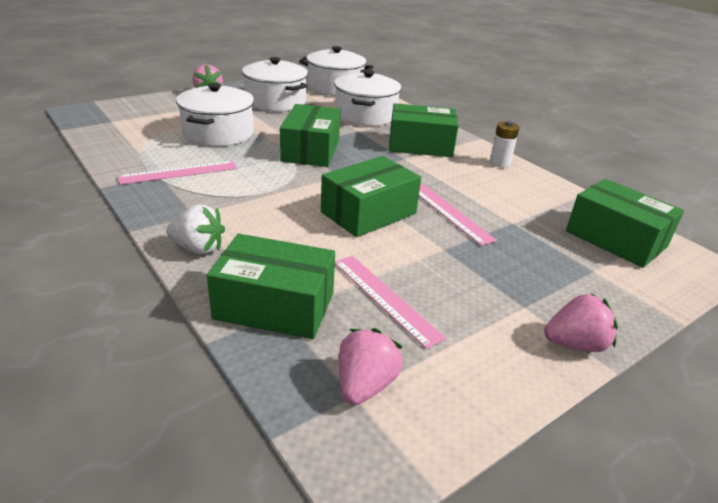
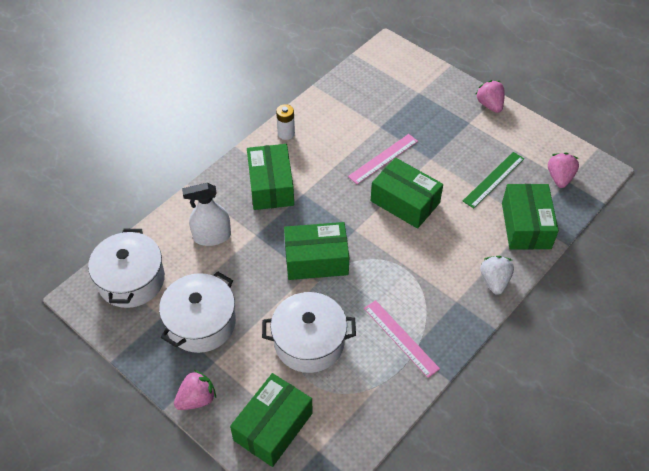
camera: 100 degrees left, 20 degrees up
white pot [334,70,401,126] -> white spray bottle [182,183,231,246]
pink ruler [335,256,446,349] -> green ruler [463,152,524,209]
pink strawberry [339,328,403,405] -> pink strawberry turned 90 degrees clockwise [548,153,579,188]
green box [566,179,684,268] -> green box moved to [230,373,313,467]

